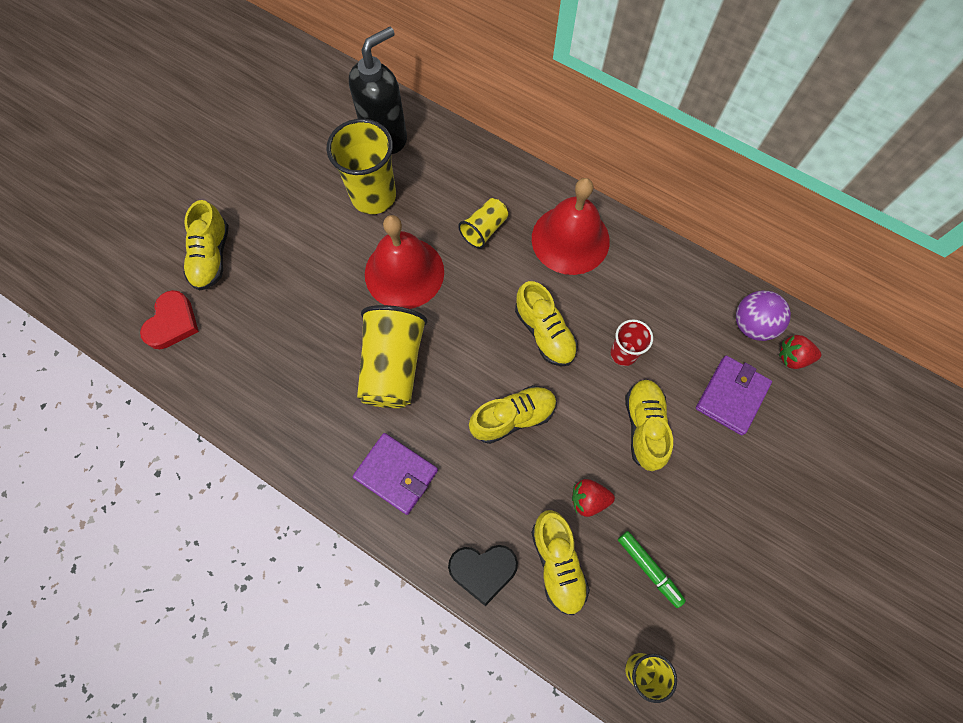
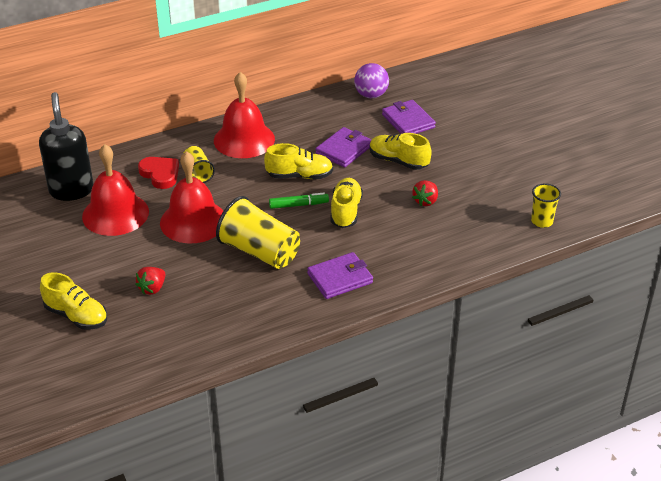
camera: 60 degrees left, 30 degrees down
red heart [140,290,199,349] -> red heart moved to [138,157,179,189]
yellow cup [326,119,396,214] -> red bell [82,144,149,236]
black heart [448,545,518,606] -> none
yellow shoe [531,510,590,615] -> none
red cup [611,319,653,366] -> purple wallet [315,127,372,167]
green marker [618,531,686,608] -> green marker moved to [269,193,329,209]
red strawberry [779,335,821,369] -> red strawberry moved to [135,267,165,295]

